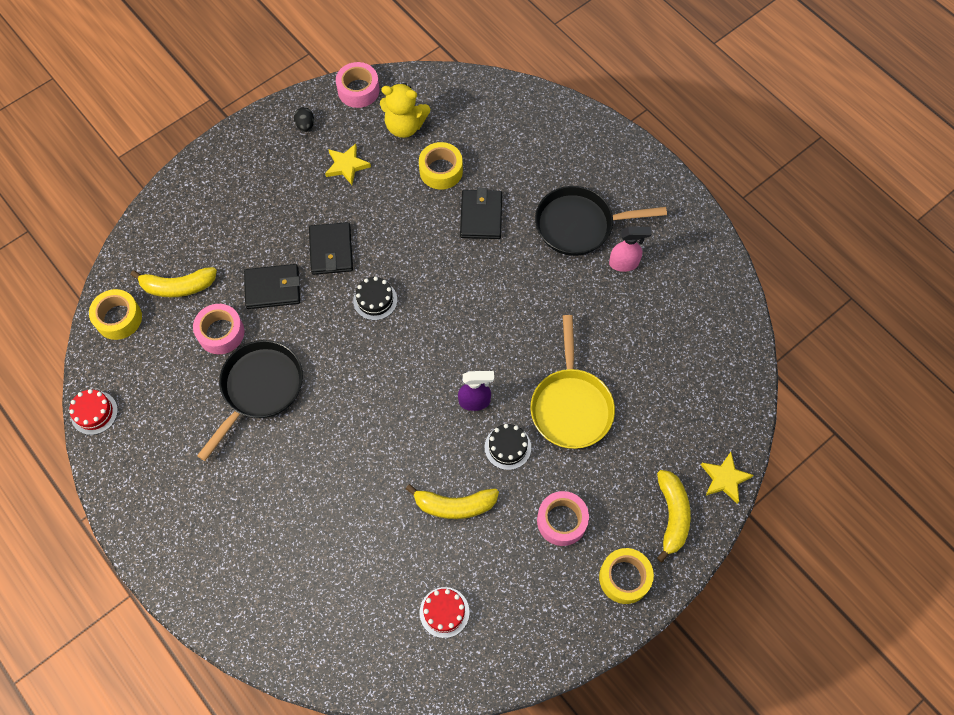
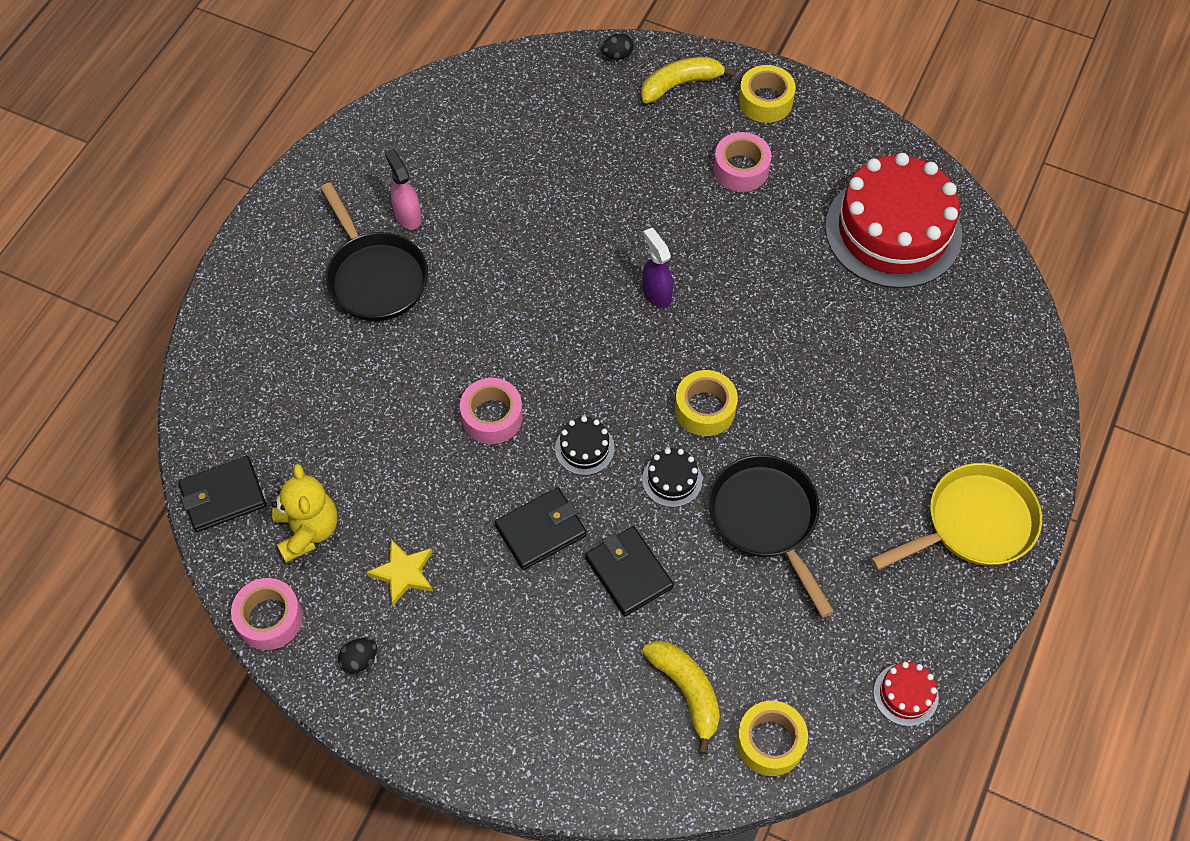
camera: 115 degrees left, 5 degrees down
pink tape [193,304,244,354] -> pink tape moved to [460,378,523,444]
black pan [197,340,303,461] -> black pan turned 60 degrees clockwise [708,455,834,618]
yellow banana [406,484,499,519] -> none
yellow tape [419,142,463,190] -> yellow tape moved to [675,370,738,436]
red cake [420,587,469,638] -> red cake [825,153,962,288], size x2.47
black wallet [460,188,502,239] -> black wallet moved to [178,456,266,532]
black cake [485,424,531,470] -> black cake moved to [642,448,702,507]
yellow pan [530,315,615,449] -> yellow pan moved to [871,463,1042,570]
yellow star [701,452,754,504] -> black egg [601,33,634,60]

